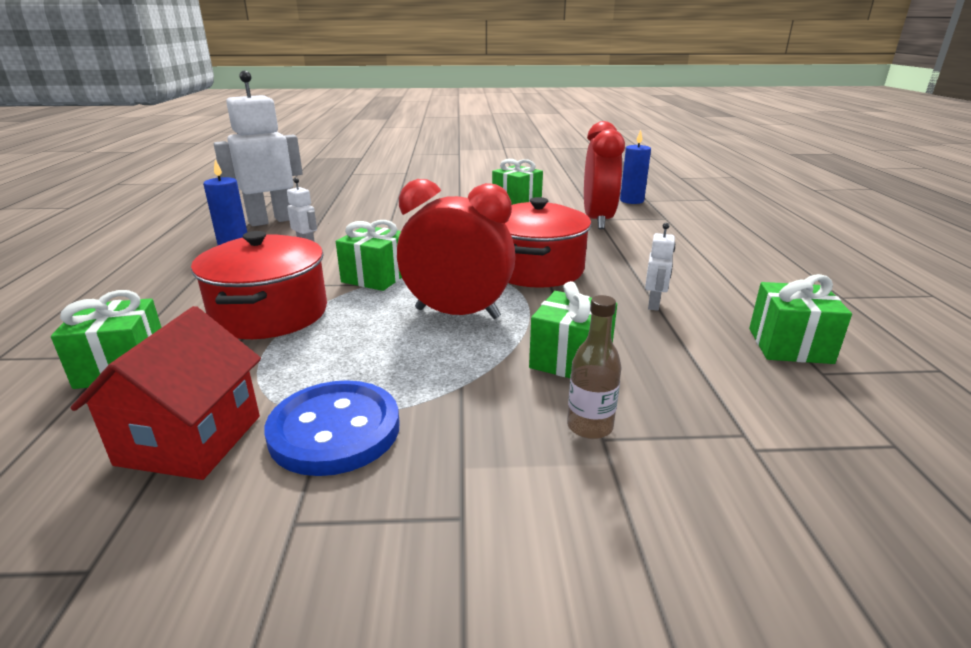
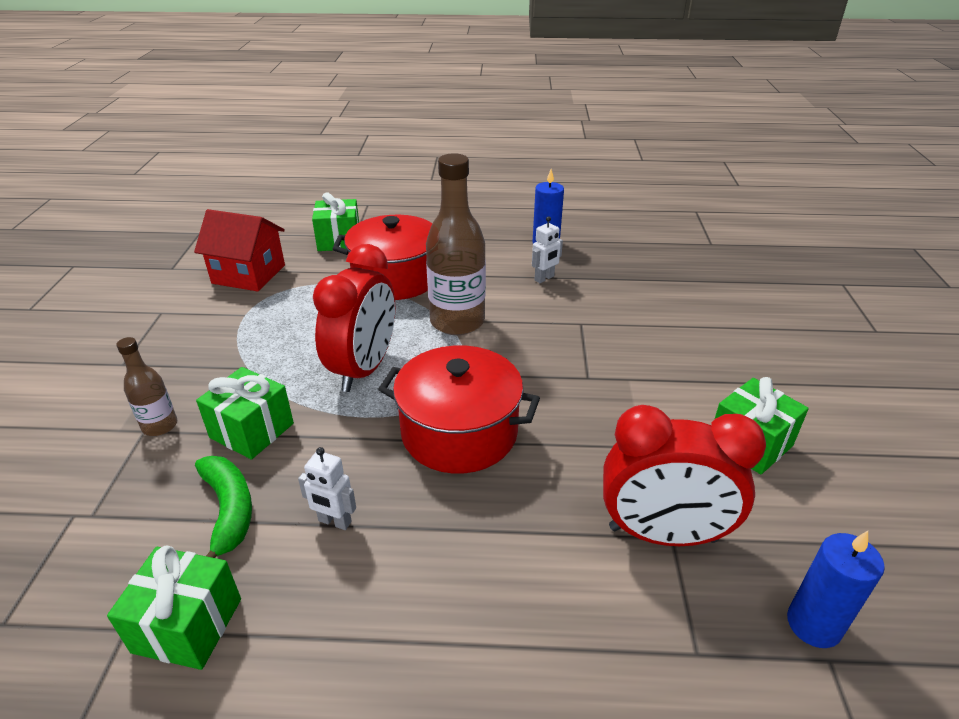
camera: 95 degrees right, 10 degrees up
white robot [214,70,303,226] -> none
blue button [265,380,400,476] -> none
green gift [336,220,402,291] -> brown bottle [426,153,486,335]
none -> green banana [195,456,252,558]

